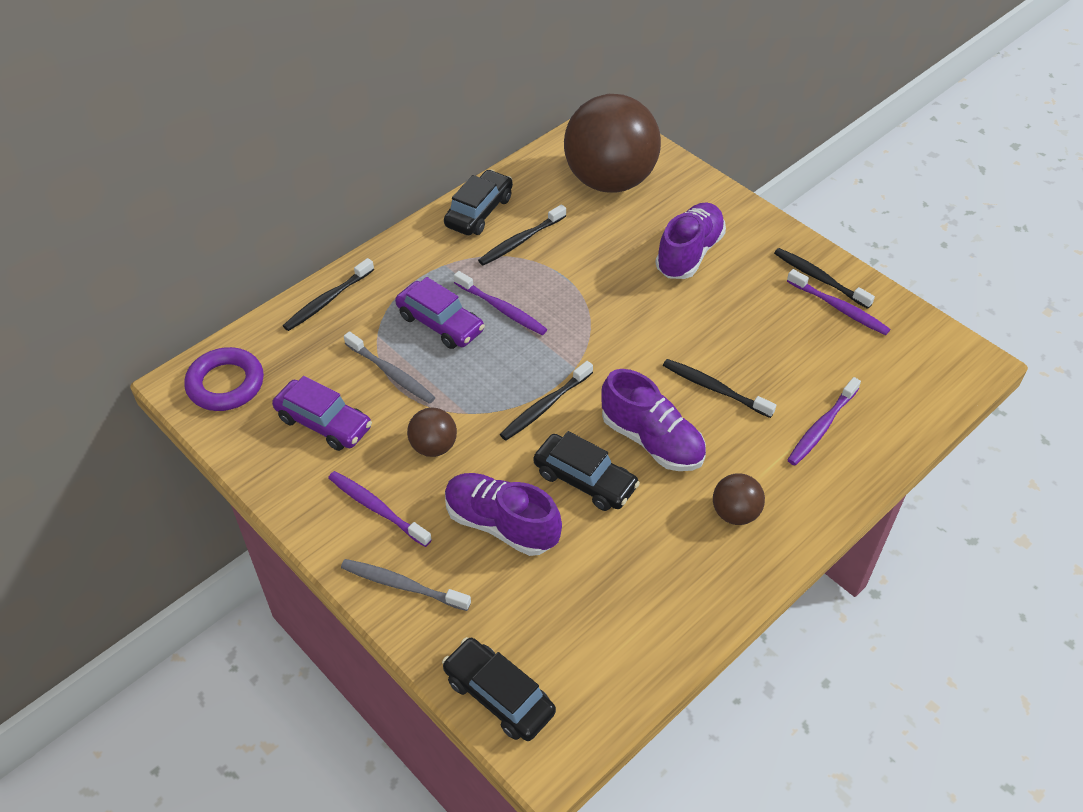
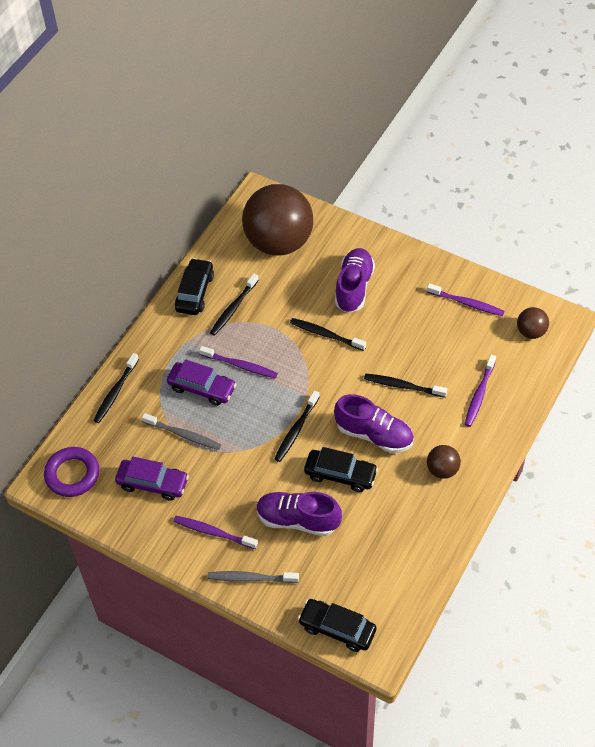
camera: 15 degrees left, 5 degrees up
brown ball [407,408,457,457] -> brown ball moved to [517,307,549,339]
black toothbrush [774,248,875,309] -> black toothbrush moved to [290,318,366,351]

